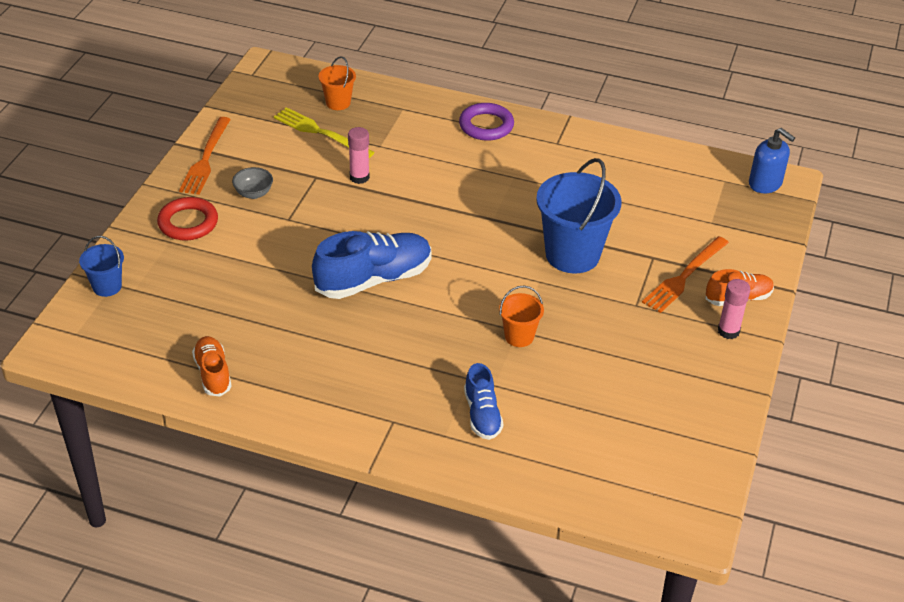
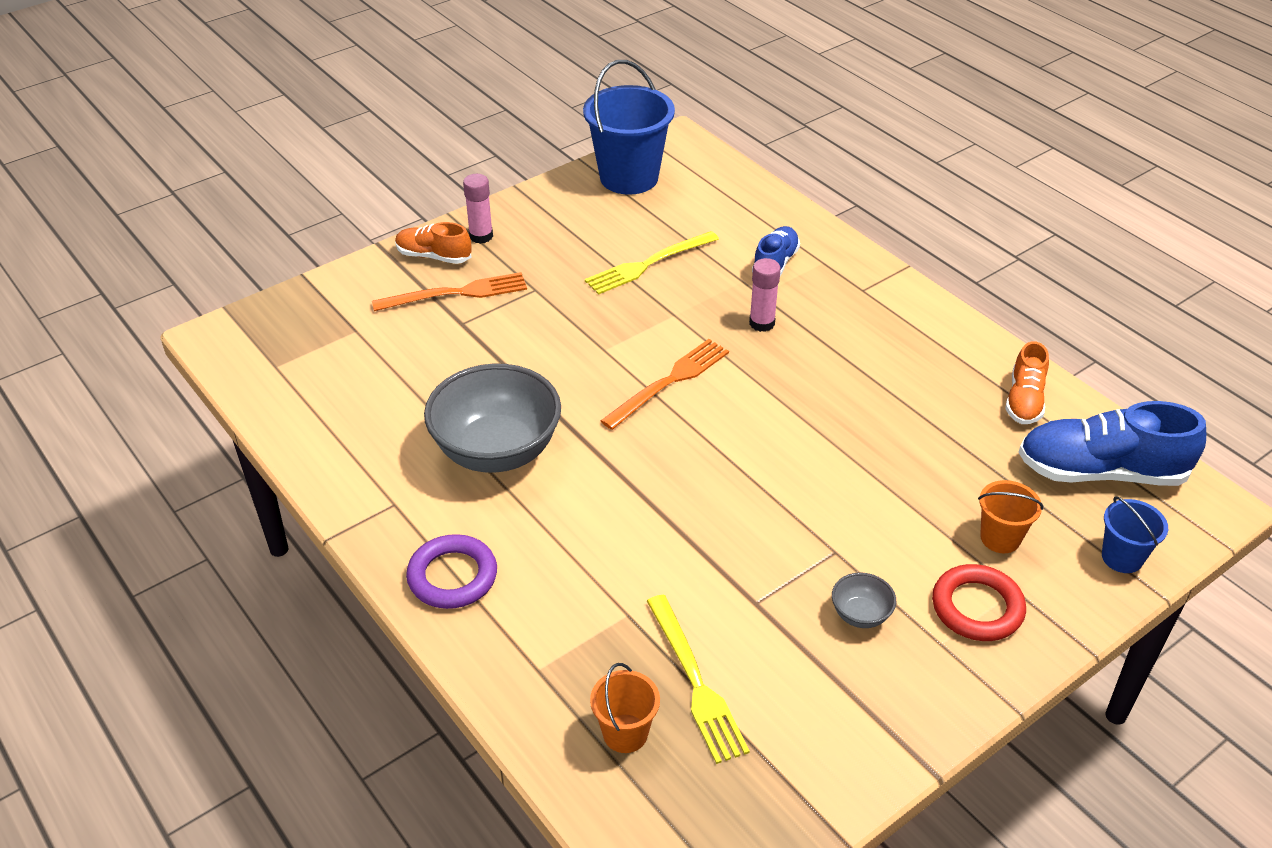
camera: 145 degrees left, 0 degrees up
orange fork [179,117,231,195] -> orange fork moved to [601,339,729,430]
blue shoe [312,231,432,299] -> blue shoe moved to [1018,401,1206,486]
pink glue stick [348,127,370,184] -> pink glue stick moved to [749,258,781,332]
orange bucket [499,286,544,347] -> orange bucket moved to [978,480,1044,553]
blue bucket [536,158,622,273] -> blue bucket moved to [583,60,675,195]
blue soap dispenser [749,128,795,194] -> none
none -> grey bowl [424,364,561,473]
none -> yellow fork [585,231,719,295]

